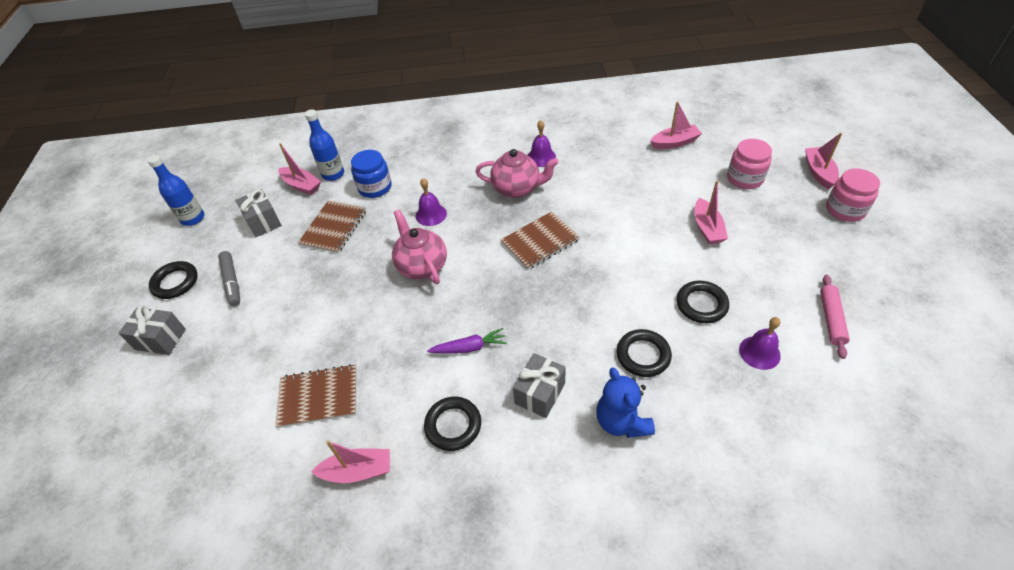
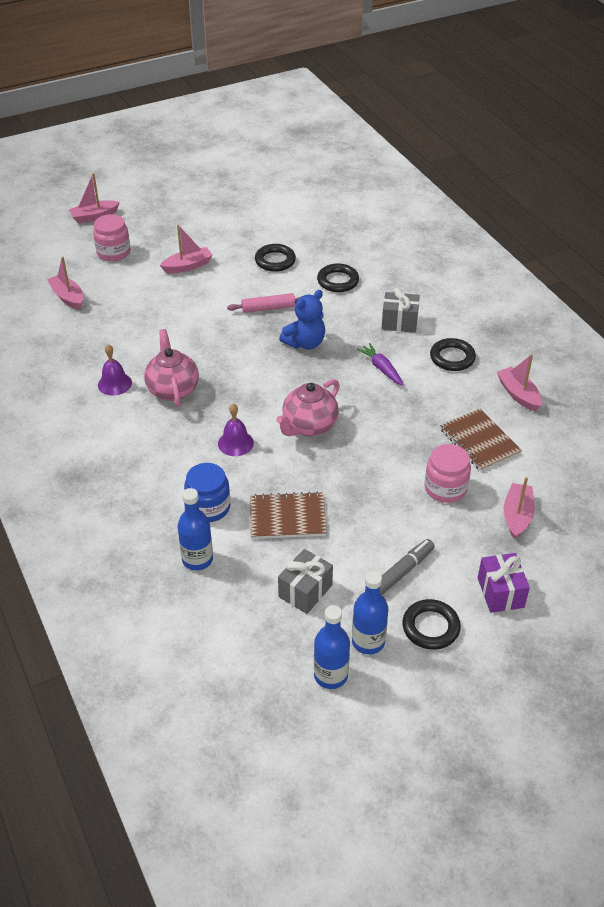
camera: 115 degrees left, 5 degrees down
grey gift [119,305,186,355] -> purple gift [478,553,530,613]
pink boat [279,143,321,195] -> pink boat moved to [504,477,535,539]
brown notebook [501,211,580,270] -> none
blue teddy bear [596,367,655,438] -> blue teddy bear moved to [279,290,325,349]
purple bell [739,317,781,370] -> none
pink rolling pin [820,275,850,359] -> pink rolling pin moved to [227,293,302,313]
pink jar [826,168,880,222] -> pink jar moved to [425,444,471,503]
none -> blue bottle [352,571,388,654]

